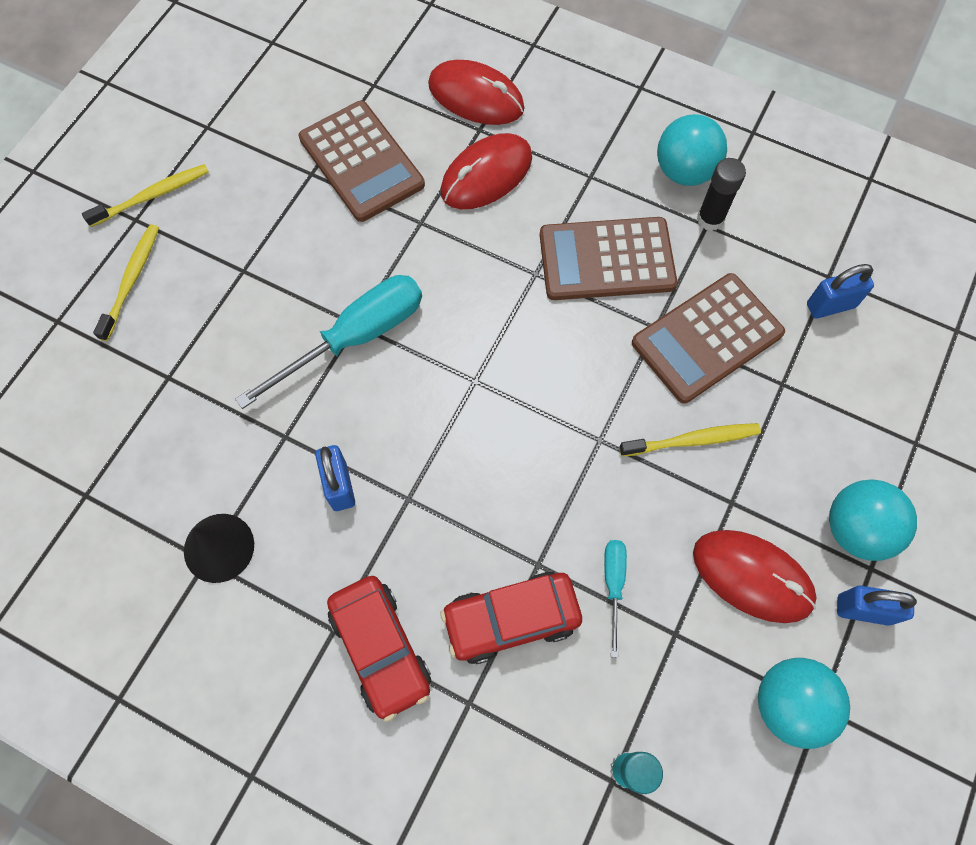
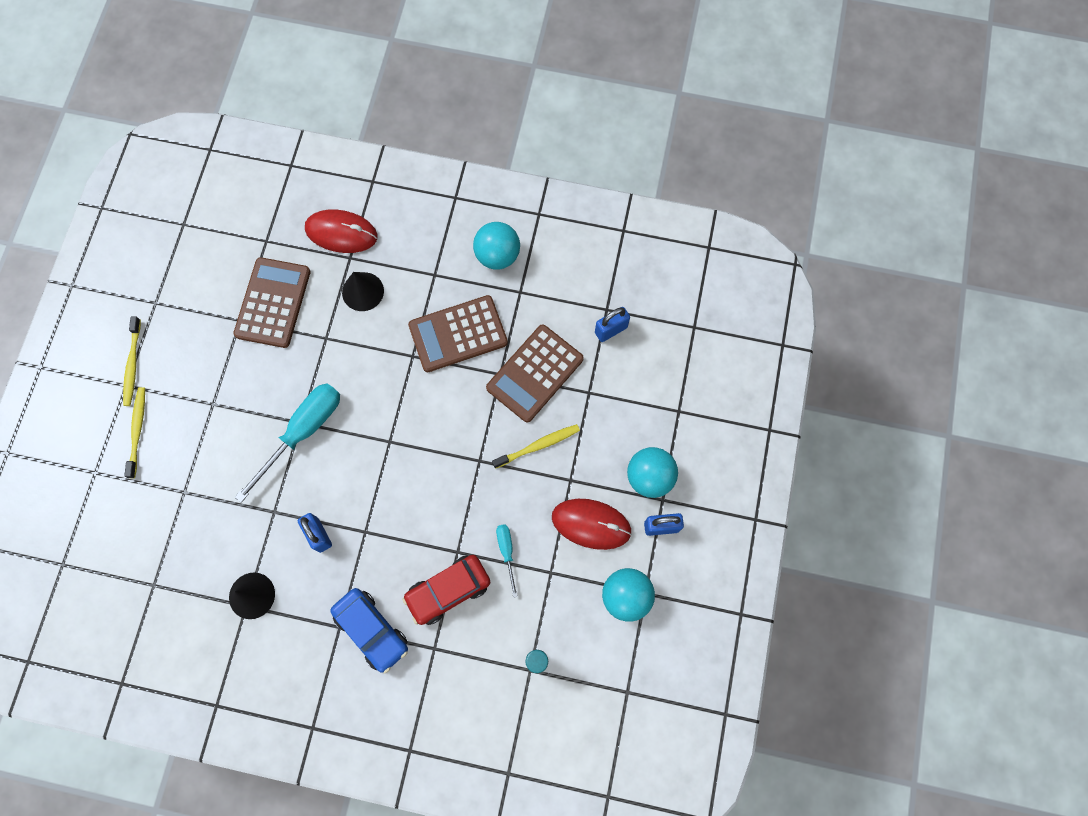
camera: 15 degrees left, 5 degrees up
yellow toothbrush [82,164,209,227] -> yellow toothbrush turned 135 degrees clockwise [123,317,141,406]
brown calculator [298,101,425,222] -> brown calculator turned 120 degrees counterclockwise [233,257,311,348]
red car [327,576,431,722] -> blue car [330,588,408,674]
red mouse [441,133,532,209] -> black cone [342,272,384,311]
black glue stick [697,158,746,231] -> none

